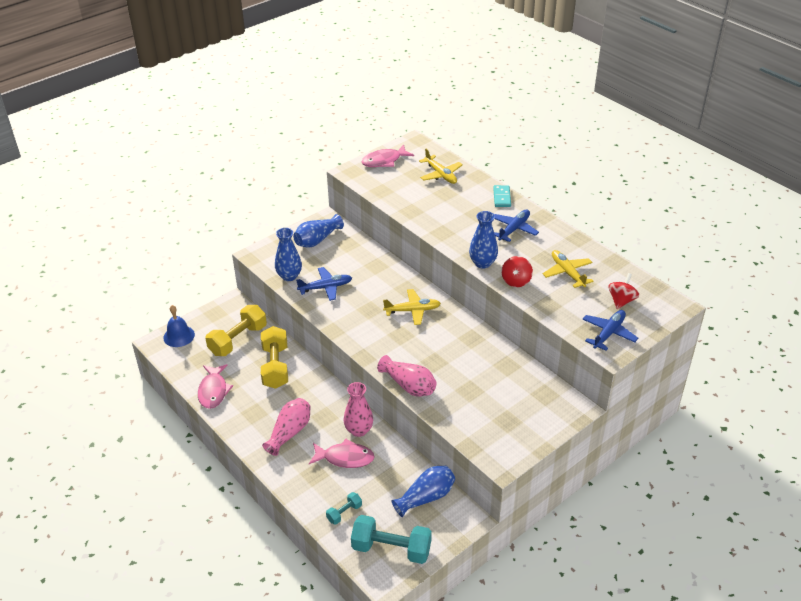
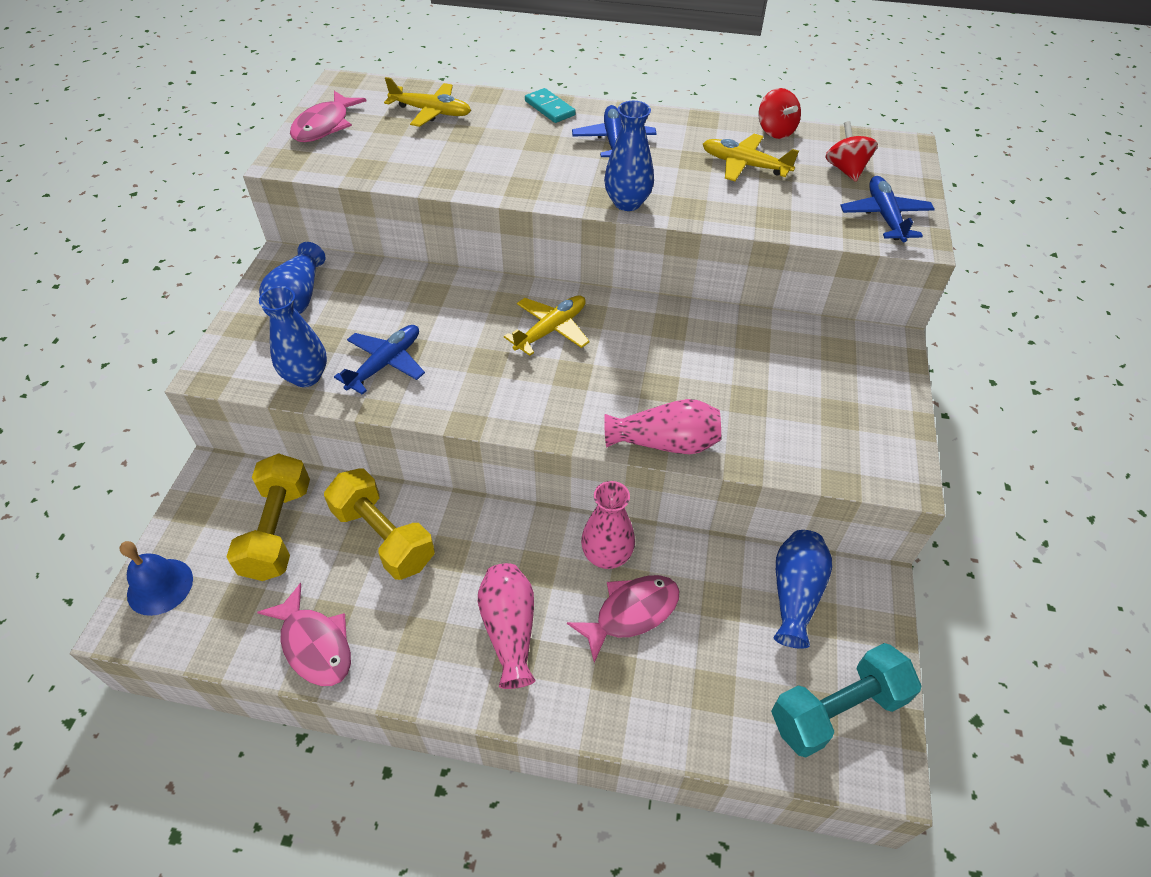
camera: 40 degrees left, 10 degrees up
turquoise dumbbell [326,492,362,525] -> none
red spinning top [501,256,533,287] -> red spinning top moved to [758,88,801,139]

